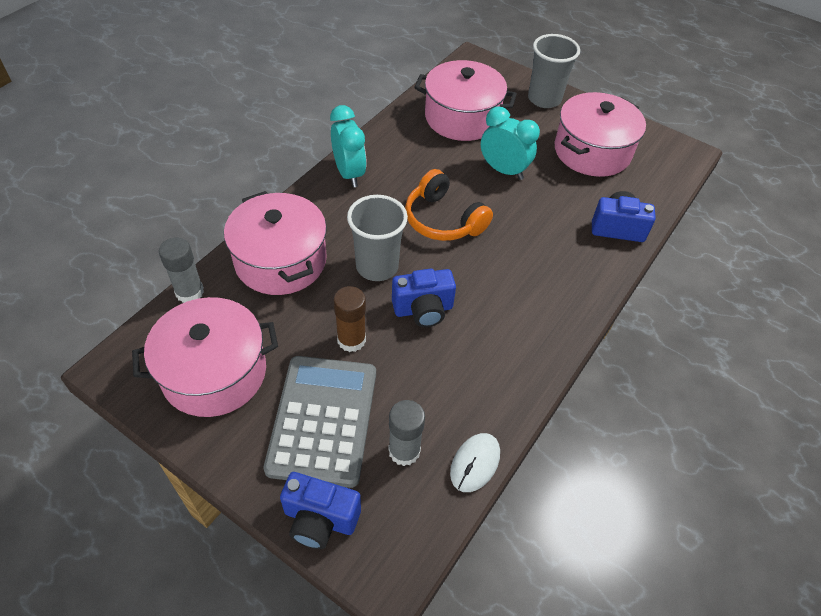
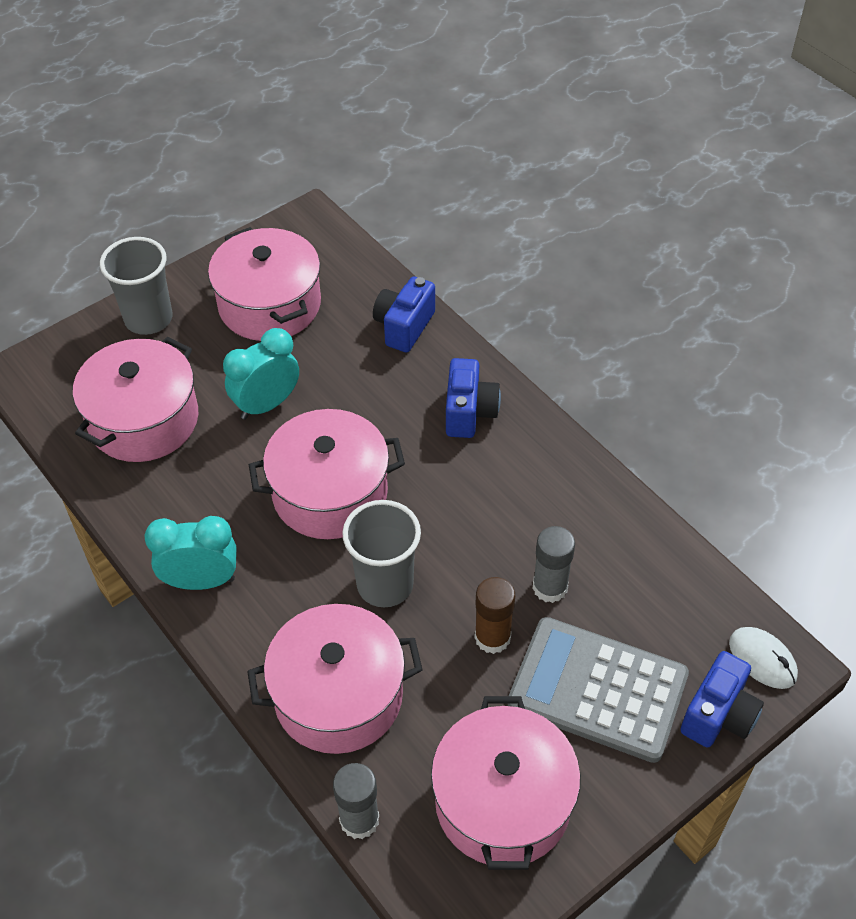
camera: 70 degrees left, 0 degrees up
grey glue stick [388,400,425,466] -> grey glue stick moved to [532,526,575,603]
blue camera [392,269,456,327] -> blue camera moved to [446,358,501,438]
orange headphones [405,169,493,241] -> pink pot [249,409,405,539]
white mouse [450,433,500,492] -> white mouse moved to [729,627,798,689]

